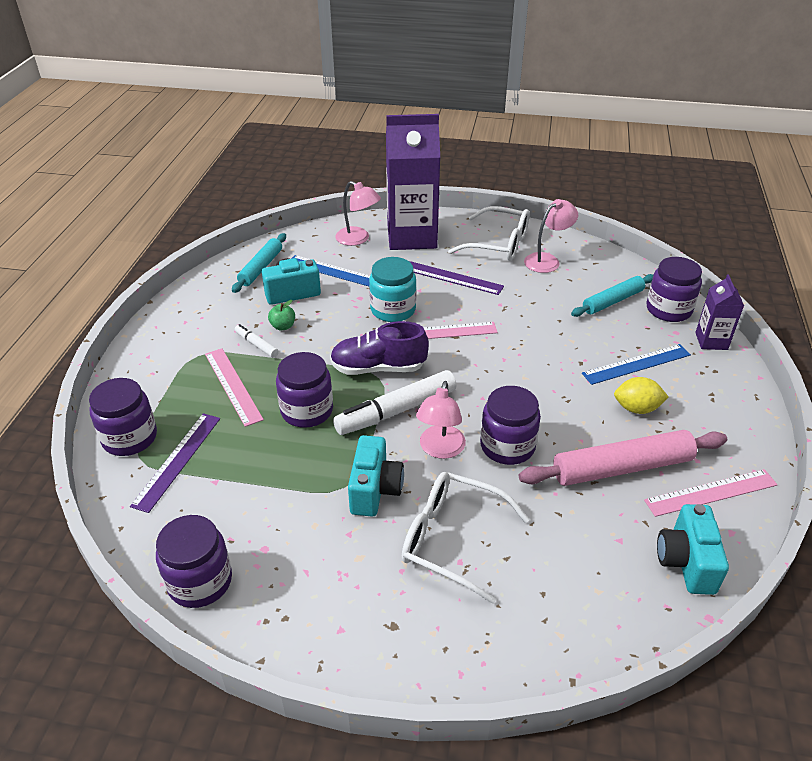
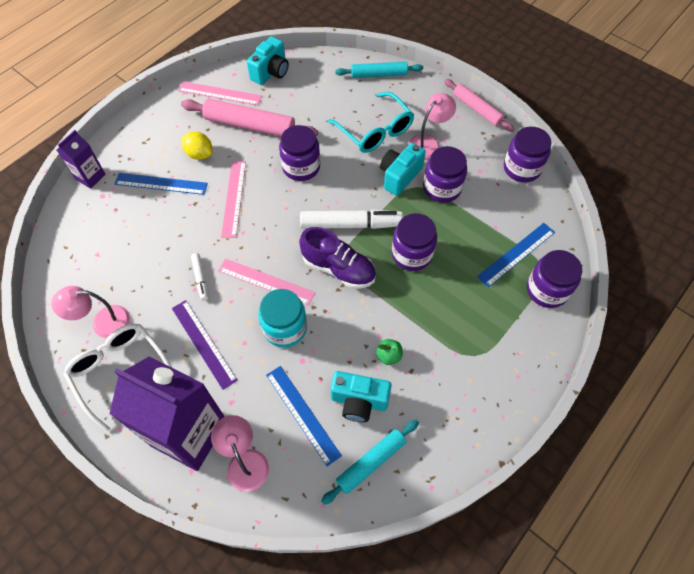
camera: 150 degrees left, 20 degrees up
purple ruler [130,413,220,513] -> blue ruler [477,223,555,287]
pink ruler [205,348,264,427] -> pink ruler moved to [221,161,246,238]
white marker [235,324,279,358] -> white marker moved to [191,253,209,301]
white glasses [402,472,530,604] -> turquoise glasses [328,92,414,153]
pink lamp [416,381,466,459] -> pink lamp moved to [409,93,456,159]
turquoise rolling pin [571,274,653,317] -> turquoise rolling pin moved to [335,62,423,78]
purple jar [647,257,702,322] -> purple jar moved to [423,146,467,203]
none -> pink rolling pin [444,79,515,132]

